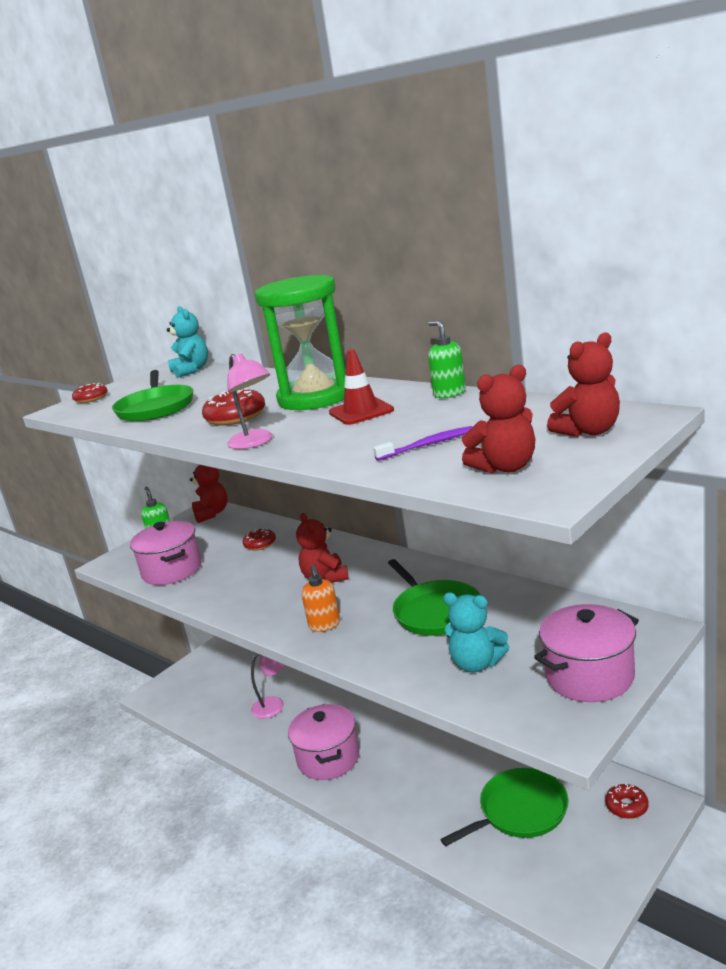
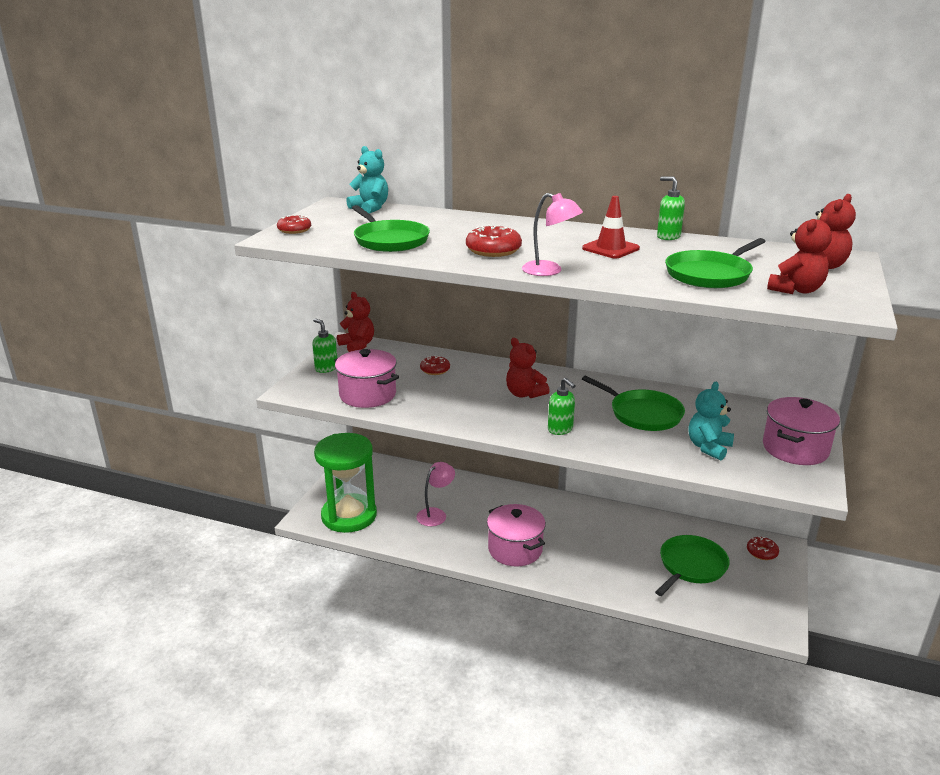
camera: 25 degrees left, 5 degrees up
green hourglass [255,275,346,410] -> green hourglass moved to [314,433,377,533]
orange soap dispenser [301,565,340,632] -> green soap dispenser [548,378,576,435]
purple toothbrush [373,426,472,461] -> green pan [665,238,766,288]
turquoise teddy bear [443,592,509,672] -> turquoise teddy bear turned 120 degrees clockwise [689,382,734,461]

